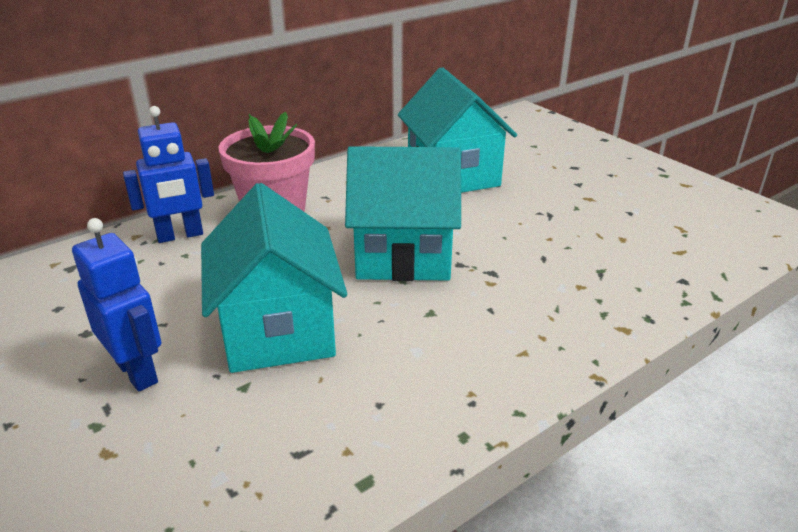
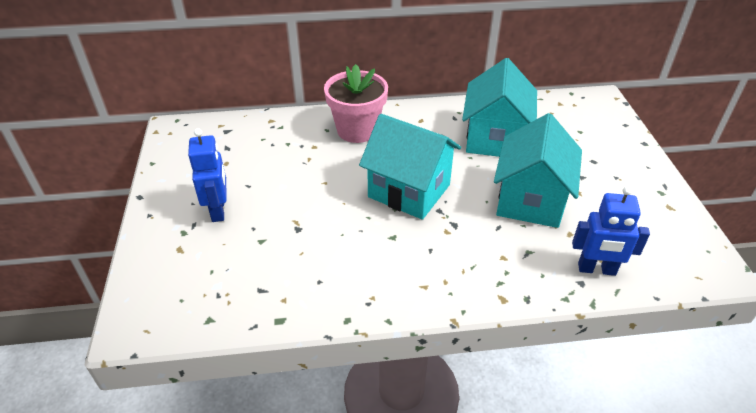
camera: 30 degrees right, 10 degrees up
blue robot [123,106,214,243] -> blue robot moved to [572,186,650,276]
turquoise house [201,183,347,373] -> turquoise house moved to [494,113,582,228]

